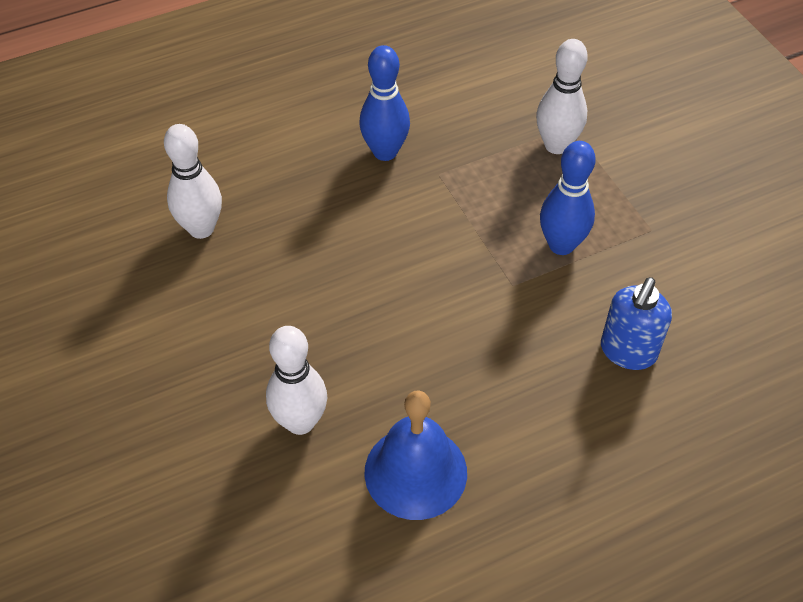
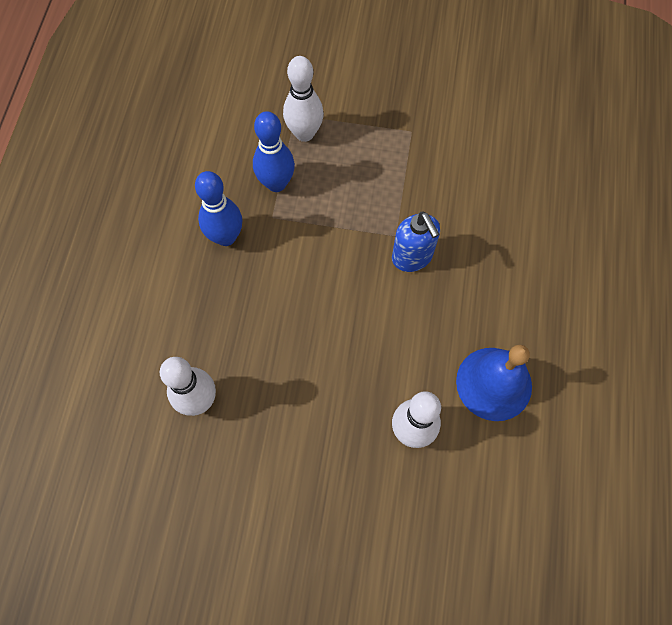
camera: 55 degrees left, 15 degrees up
blue bowling pin [540,141,596,255] -> blue bowling pin moved to [253,111,295,192]
blue soap dispenser [601,277,672,370] -> blue soap dispenser moved to [392,212,440,272]

